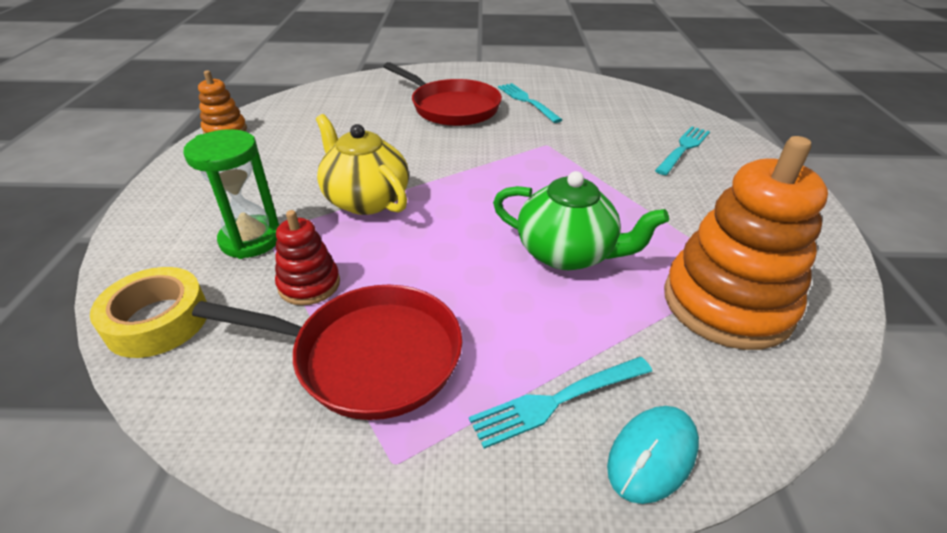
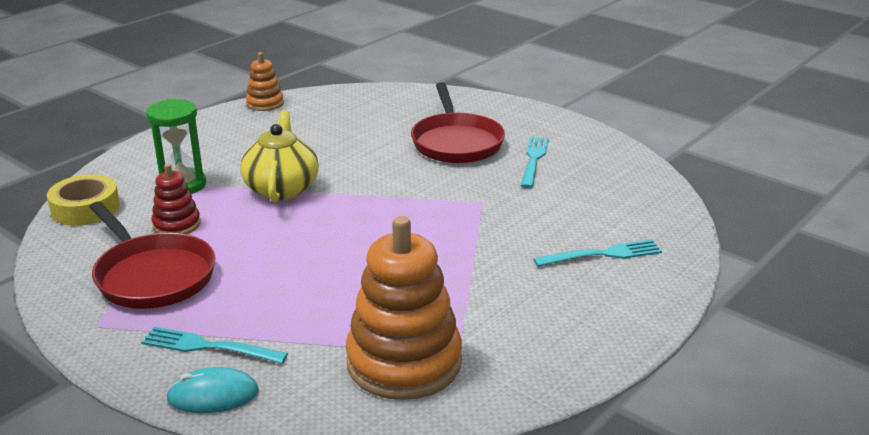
camera: 40 degrees right, 10 degrees down
green teapot [493,171,669,270] -> none

